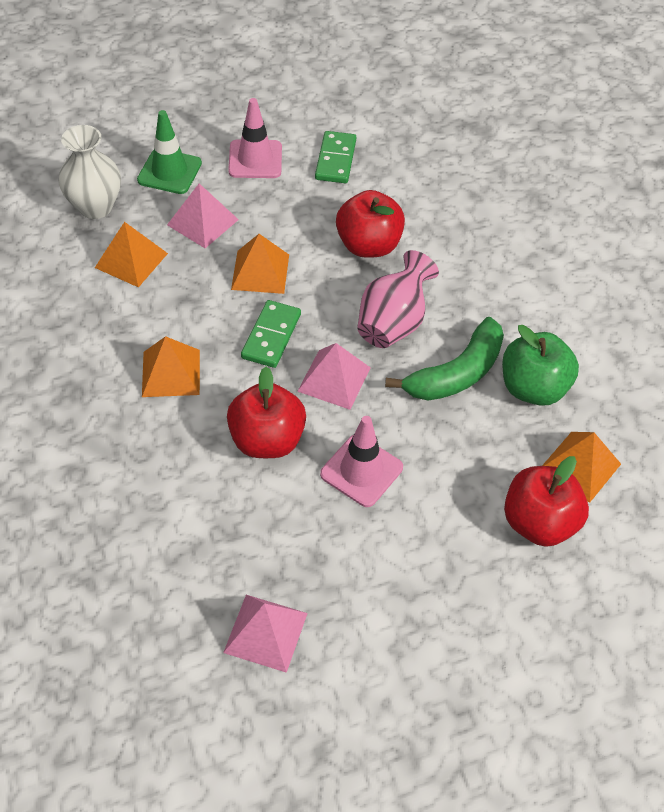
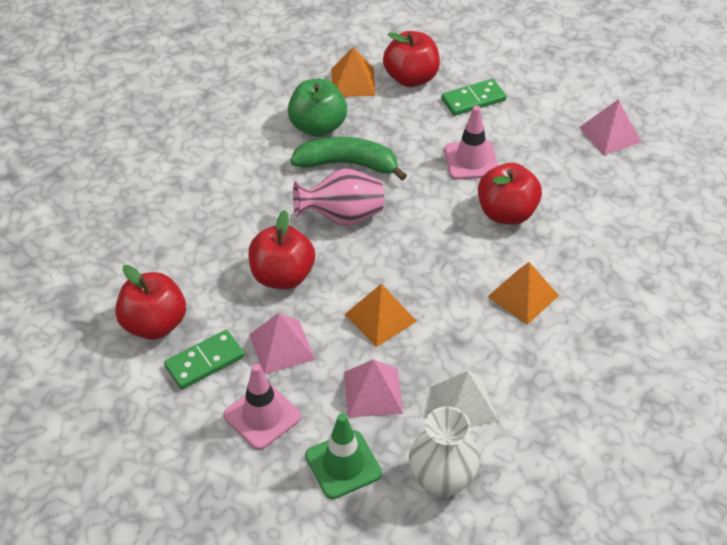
camera: 130 degrees left, 5 degrees down
orange pyramid [95,222,168,288] -> white pyramid [430,371,498,427]
green domino [241,300,301,368] -> green domino moved to [441,79,507,116]
pink pyramid [297,343,371,410] -> pink pyramid moved to [249,313,315,374]
none -> red apple [115,265,186,340]

